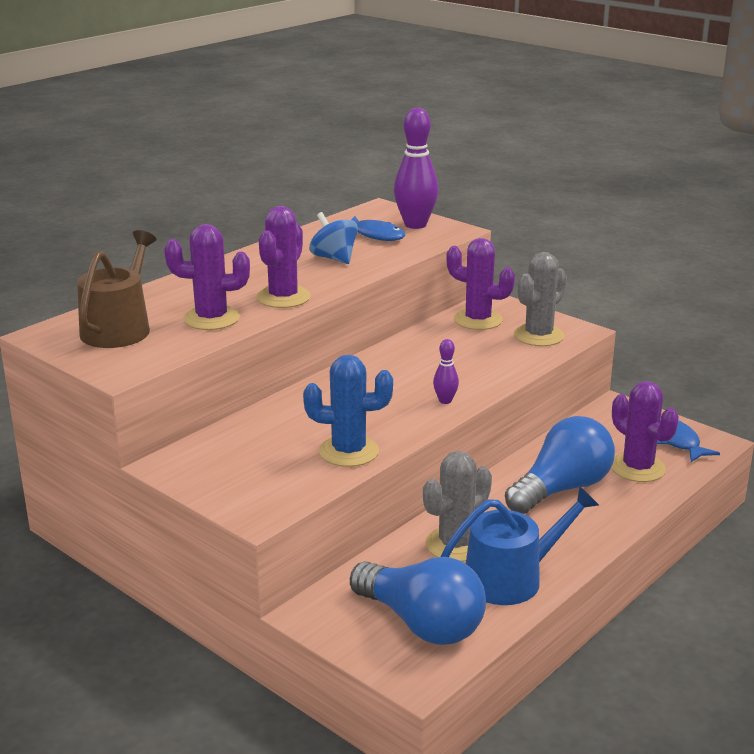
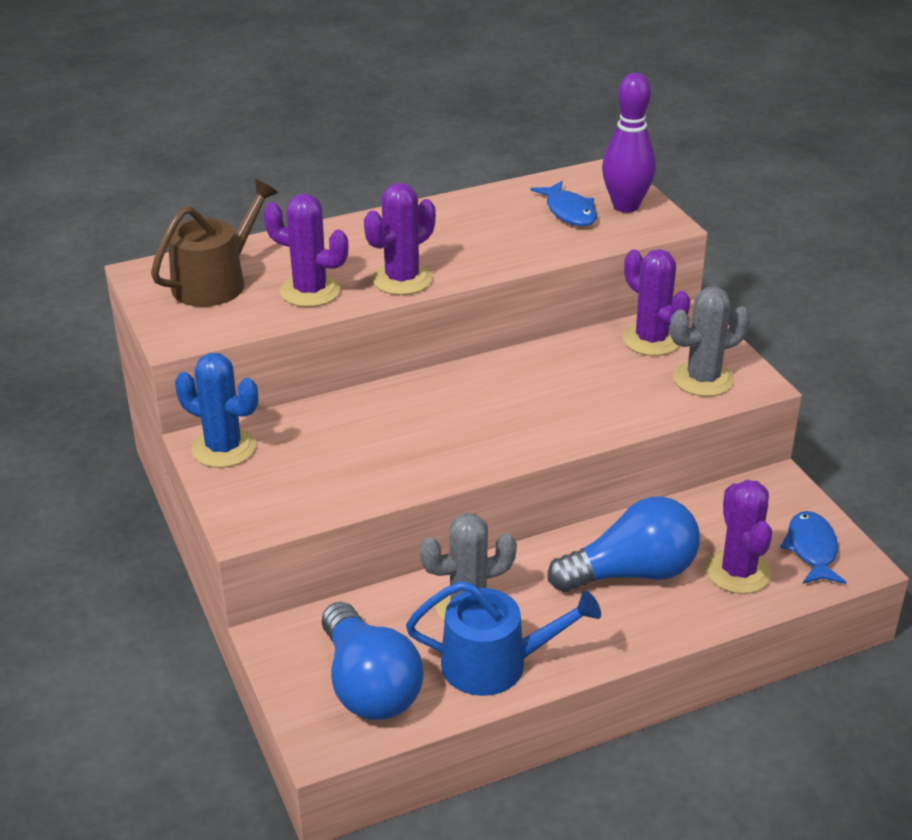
camera: 25 degrees right, 10 degrees up
blue cactus [303,355,393,467] -> blue cactus moved to [175,353,258,468]
blue spinning top [309,212,358,264] -> none
purple bowling pin [433,339,459,404] -> none

